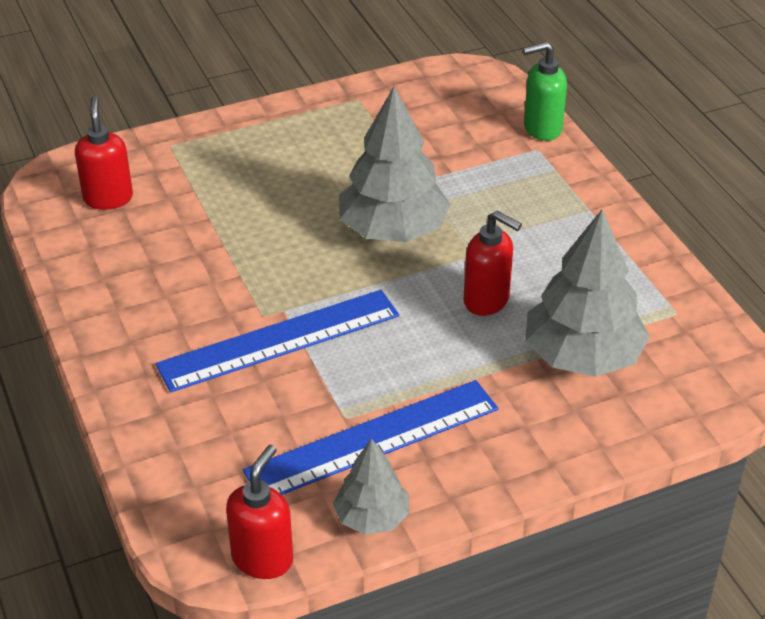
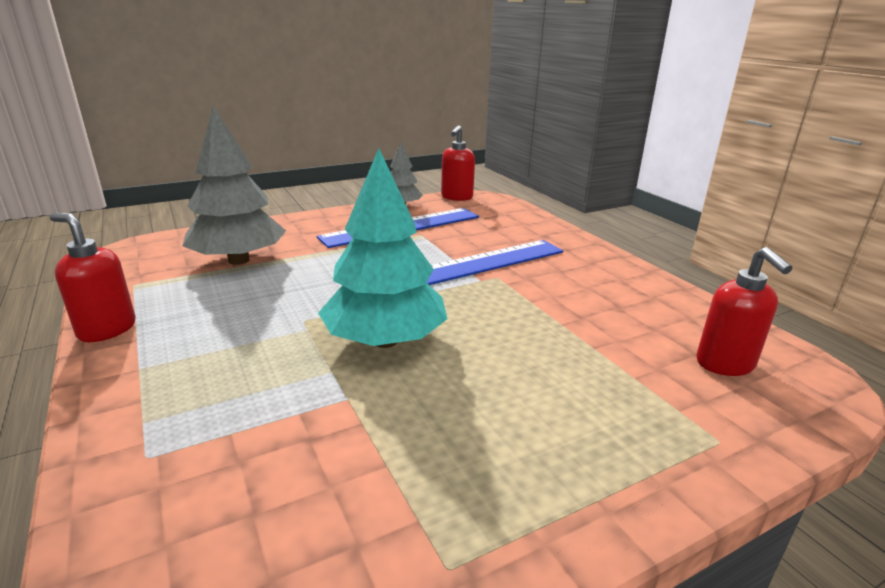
camera: 175 degrees right, 15 degrees down
grey tree [339,87,451,242] -> turquoise tree [318,148,448,348]
red soap dispenser [464,210,522,316] -> red soap dispenser moved to [50,213,136,342]
green soap dispenser [523,42,567,141] -> none

